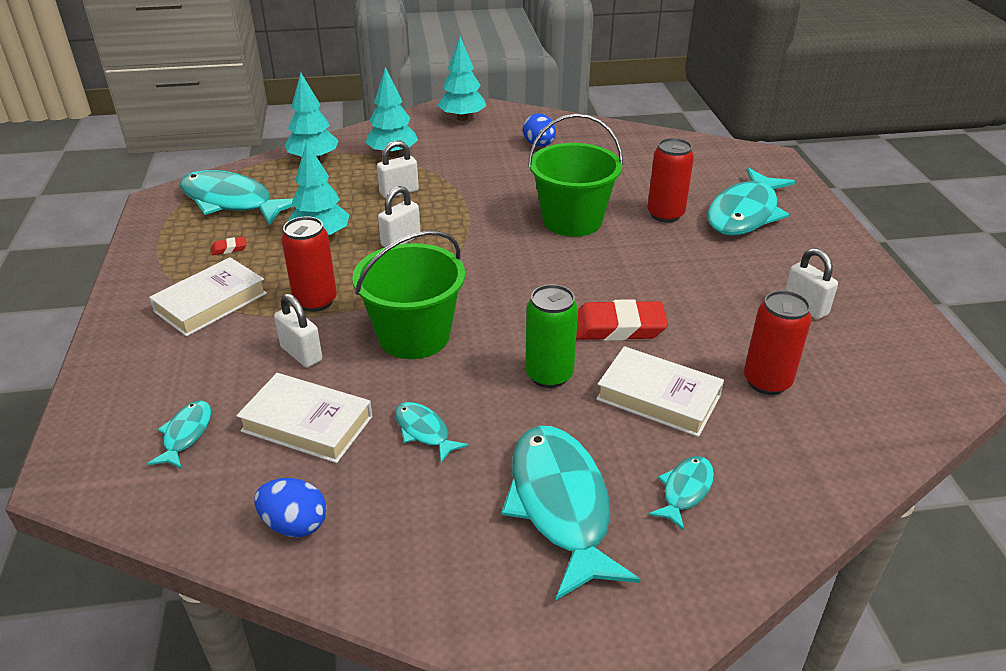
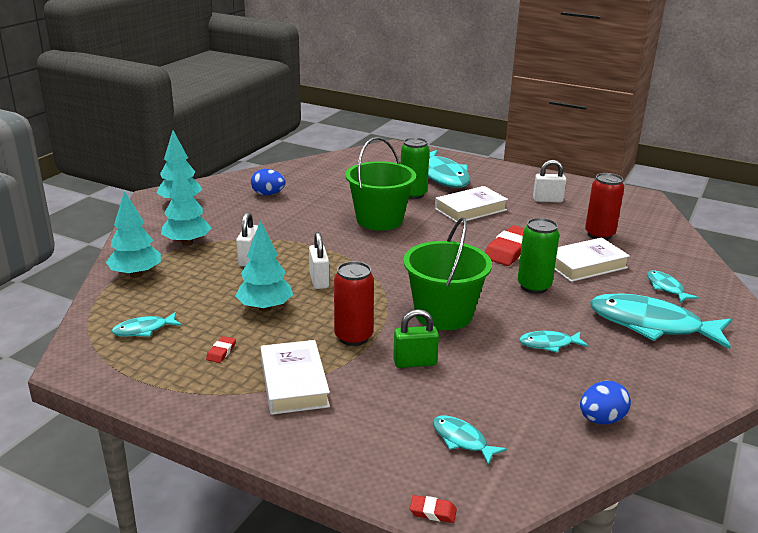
camera: 55 degrees left, 10 degrees down
turquoise fish [180,170,293,226] -> turquoise fish [112,312,182,337], size x0.47
white book [236,373,372,463] -> white book moved to [435,186,508,223]
white padlock [274,293,322,368] -> green padlock [393,309,439,368]
red can [647,138,694,223] -> green can [401,138,430,199]
none -> red eraser [410,495,457,523]

